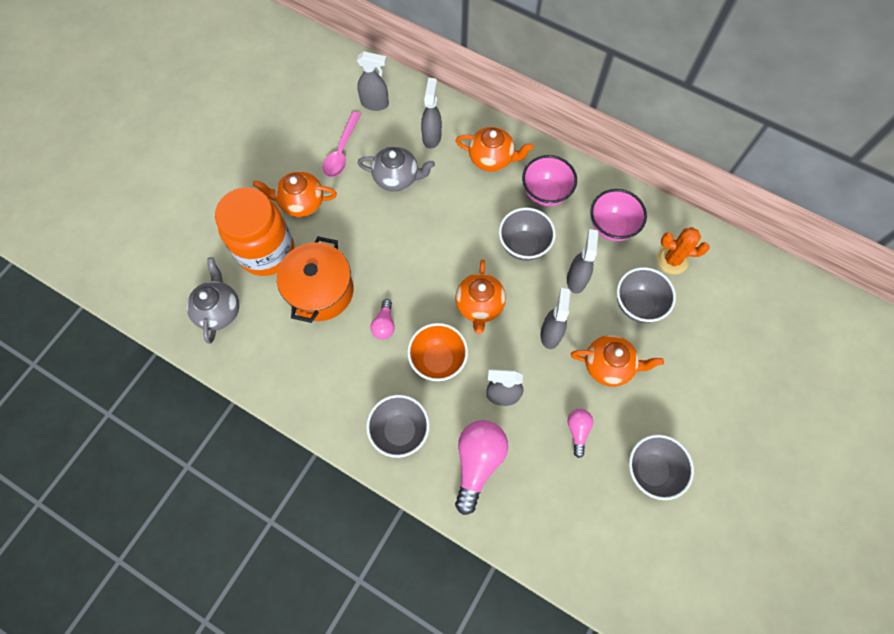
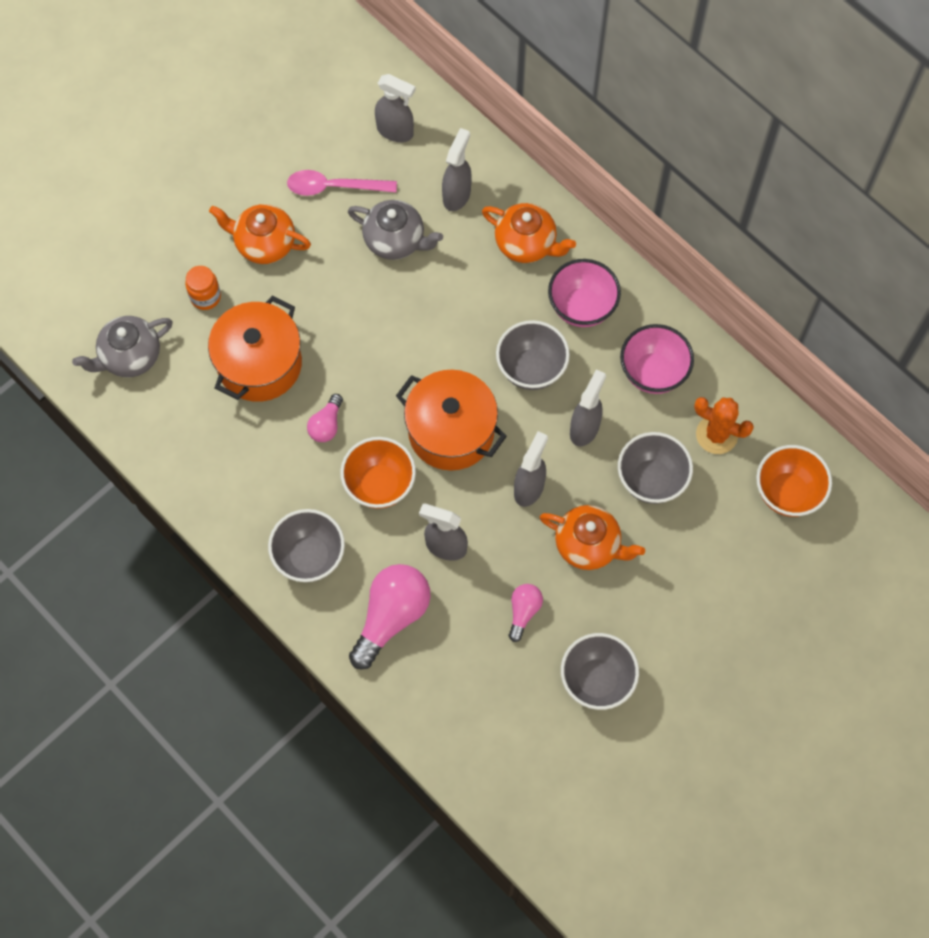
camera: 15 degrees right, 0 degrees up
grey teapot [187,258,239,344] -> grey teapot turned 135 degrees counterclockwise [72,316,173,377]
orange jar [215,187,294,276] -> orange jar [185,266,221,310], size x0.41
pink spoon [323,111,361,177] -> pink spoon turned 60 degrees clockwise [287,170,397,196]
orange teapot [455,259,506,334] -> orange pot [396,370,507,471]
none -> orange bowl [756,445,832,517]

